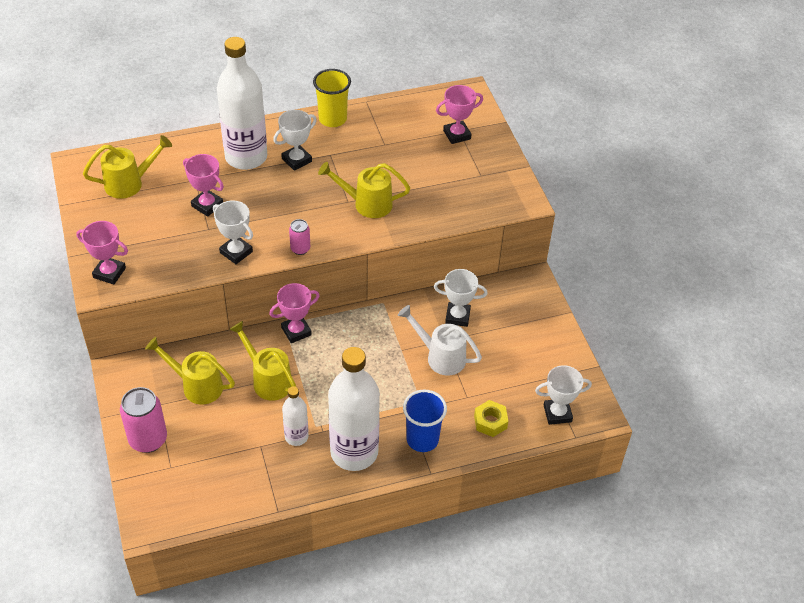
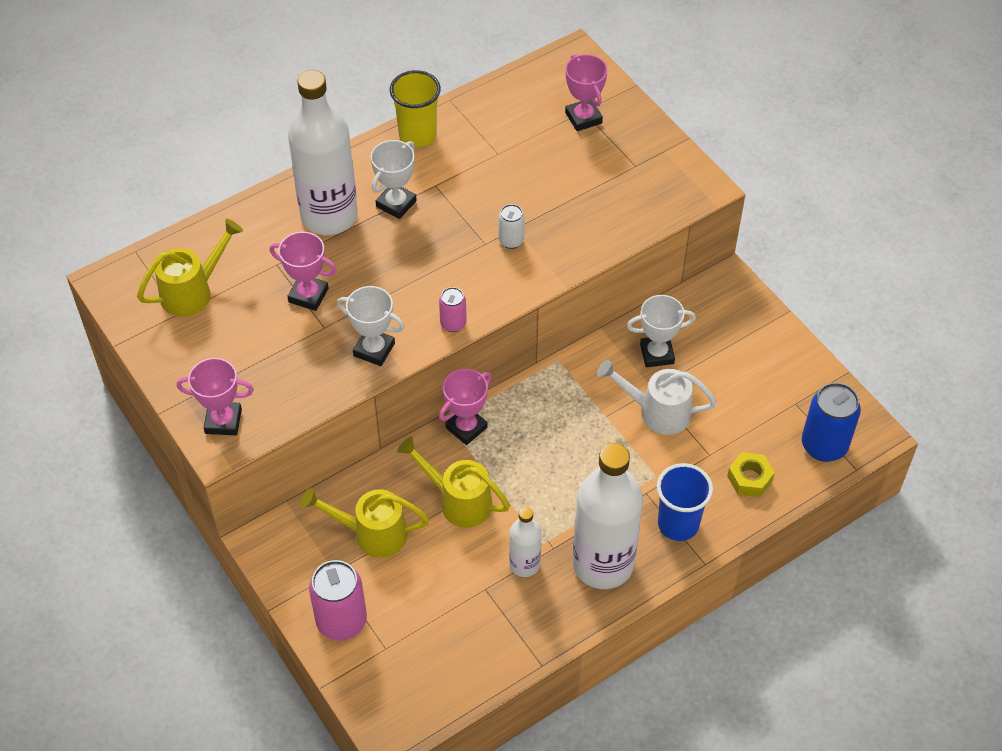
camera: 15 degrees left, 5 degrees up
yellow watering can [318,162,410,218] -> white can [499,204,525,249]
pink trophy [436,85,483,144] -> pink trophy turned 75 degrees counterclockwise [565,54,608,131]
white trophy [535,365,592,425] -> blue can [802,382,861,462]

